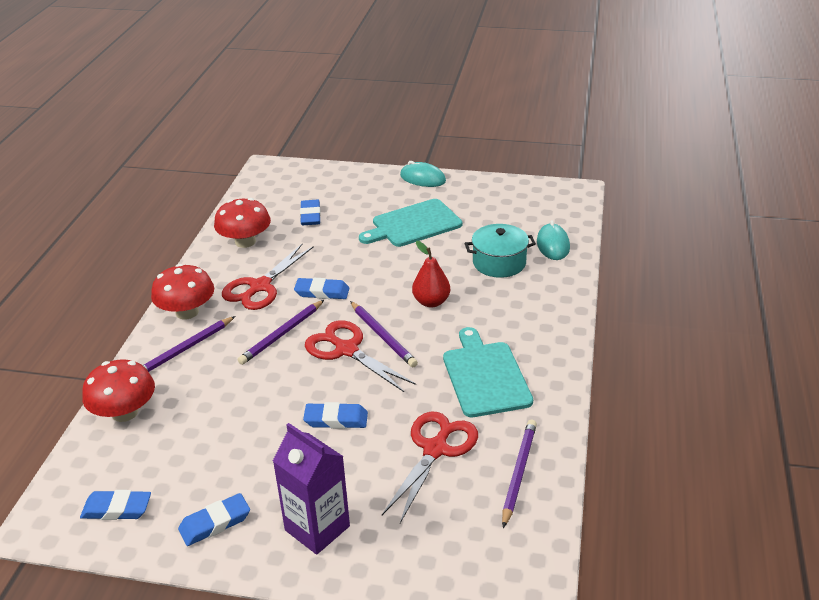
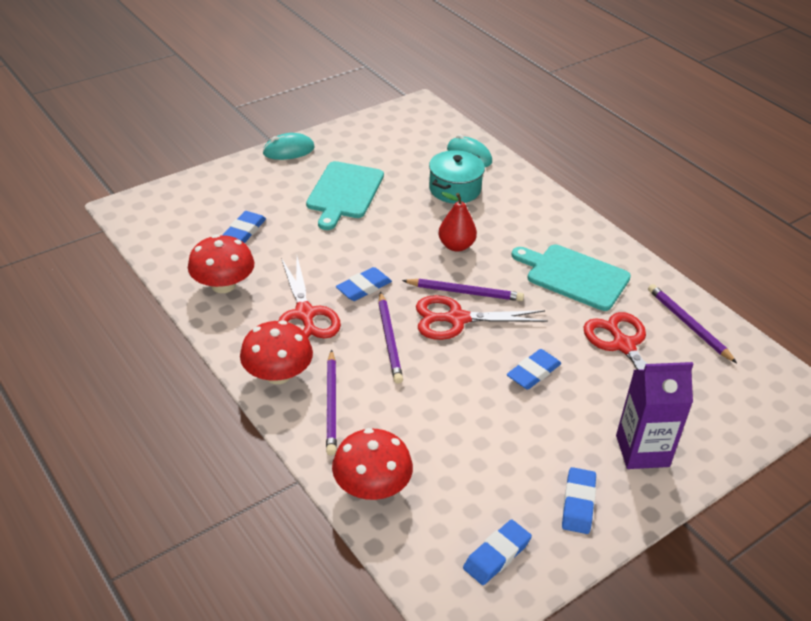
camera: 50 degrees left, 5 degrees up
blue eraser [300,200,321,225] -> blue eraser turned 75 degrees clockwise [223,211,266,243]

